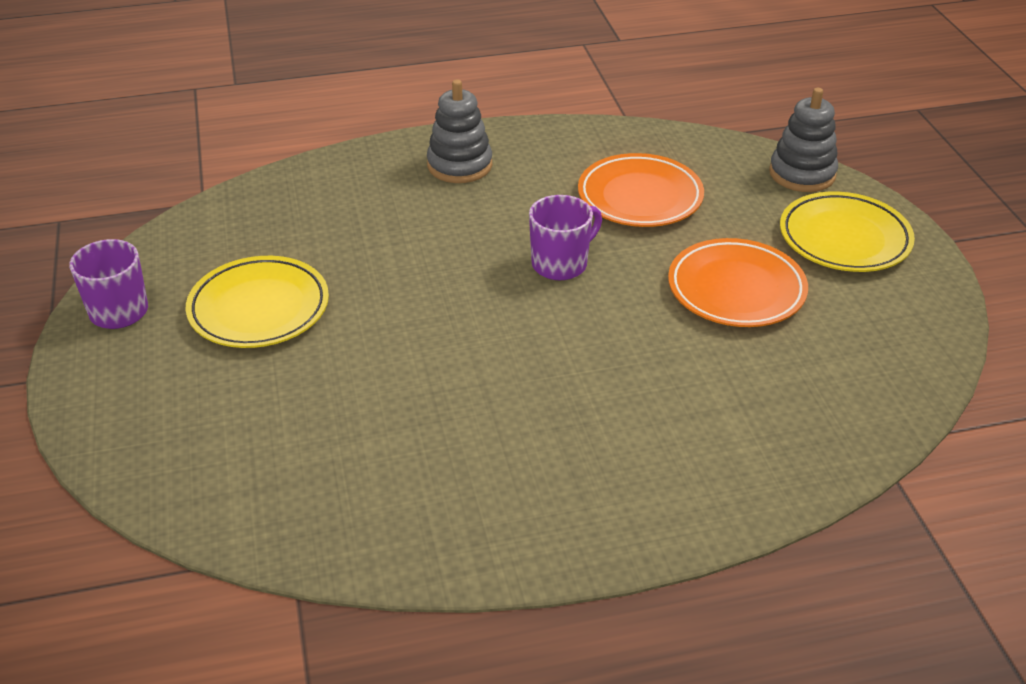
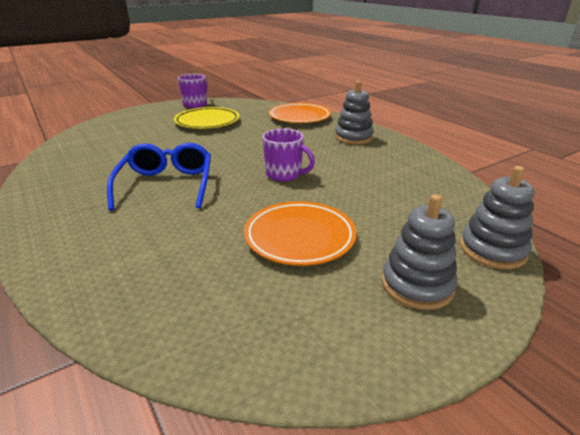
camera: 70 degrees right, 10 degrees down
orange plate [578,153,704,227] -> orange plate moved to [269,103,331,123]
yellow plate [780,192,915,272] -> grey stacking toy [382,194,457,310]
none -> blue glasses [107,143,211,211]

